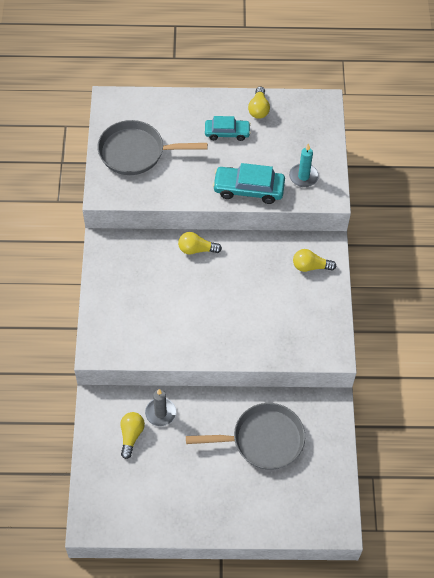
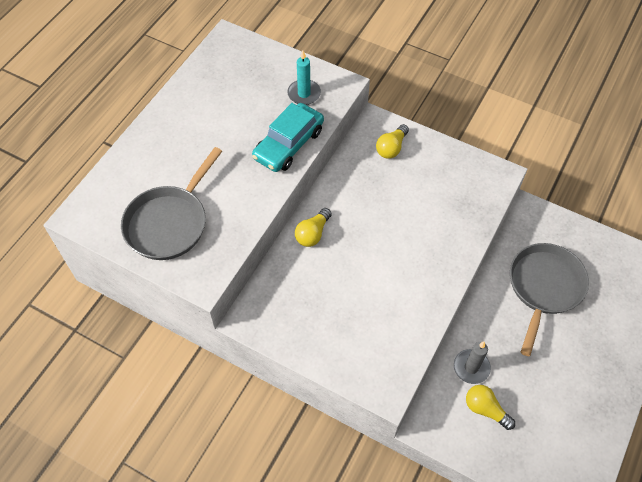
camera: 60 degrees left, 0 degrees up
turquoise car [205,116,251,141] -> none
yellow light bulb [248,86,270,119] -> none

